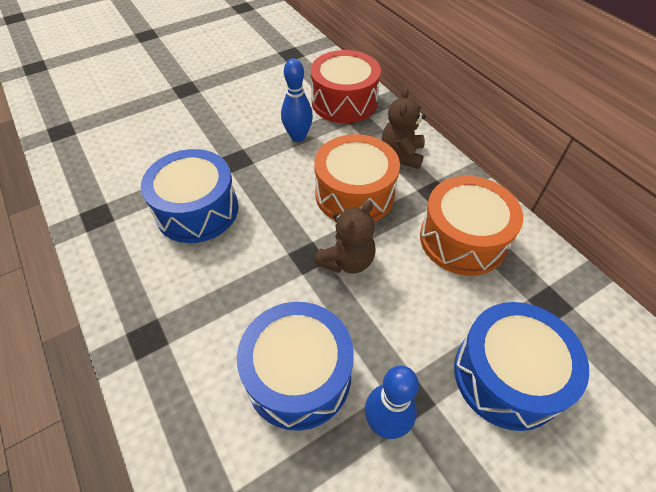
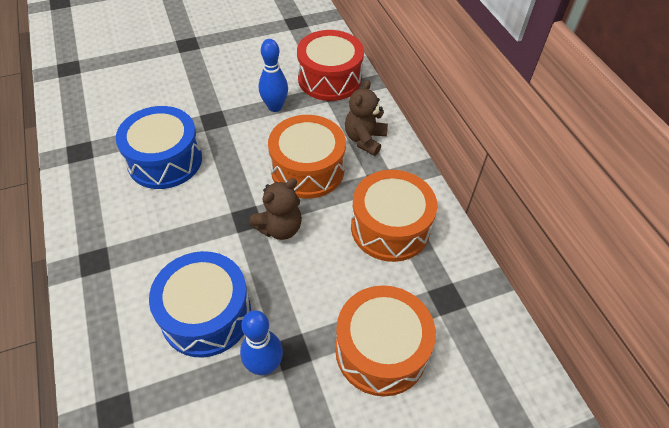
camera: 10 degrees right, 0 degrees up
blue drum [454,302,589,431] -> orange drum [335,285,436,396]

